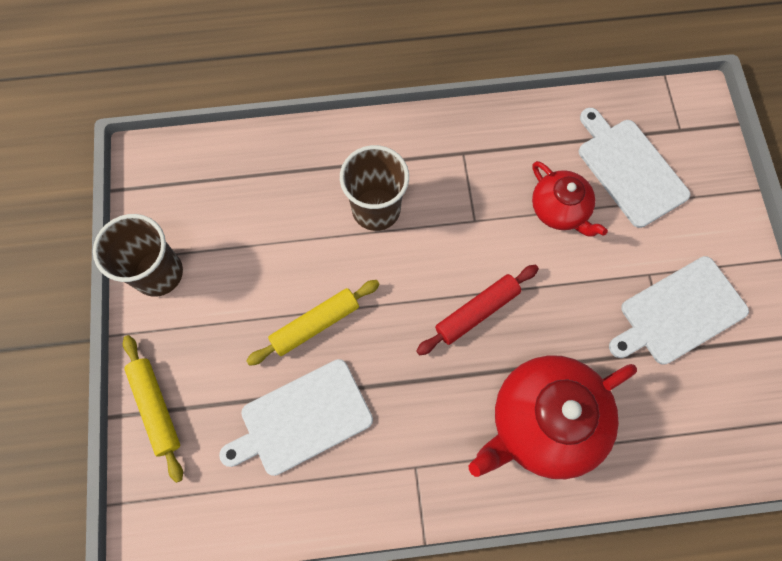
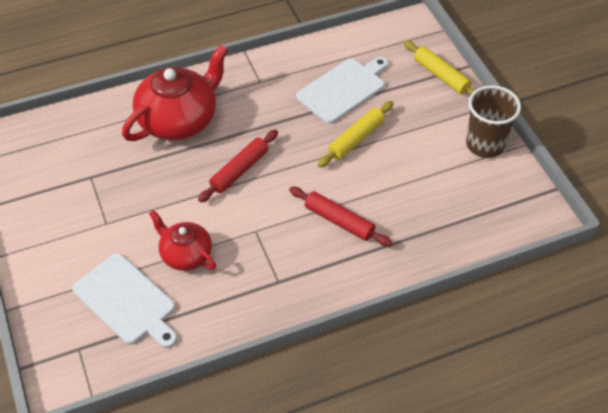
camera: 165 degrees right, 20 degrees down
brown cup [340,145,409,231] -> red rolling pin [289,187,392,247]
white cutting board [609,256,749,365] -> none

